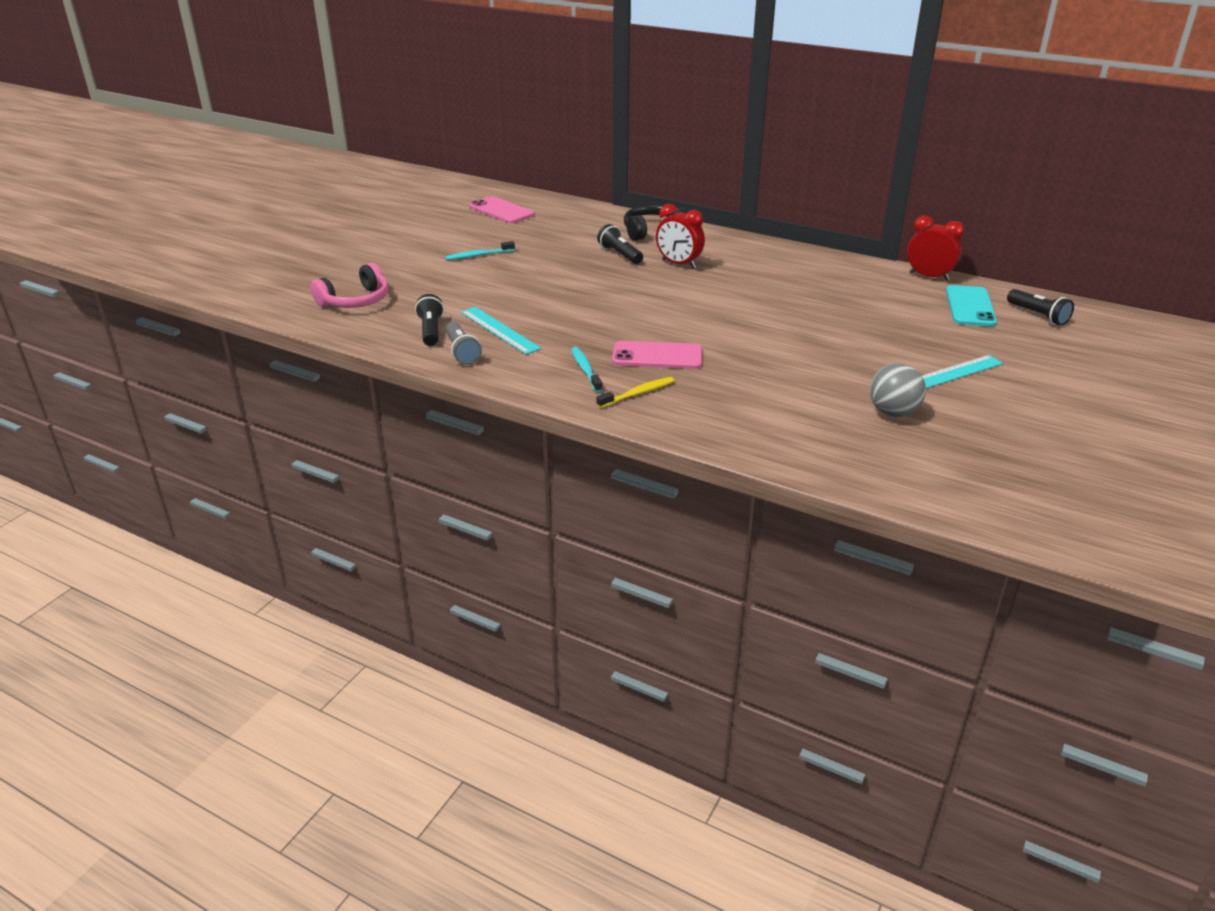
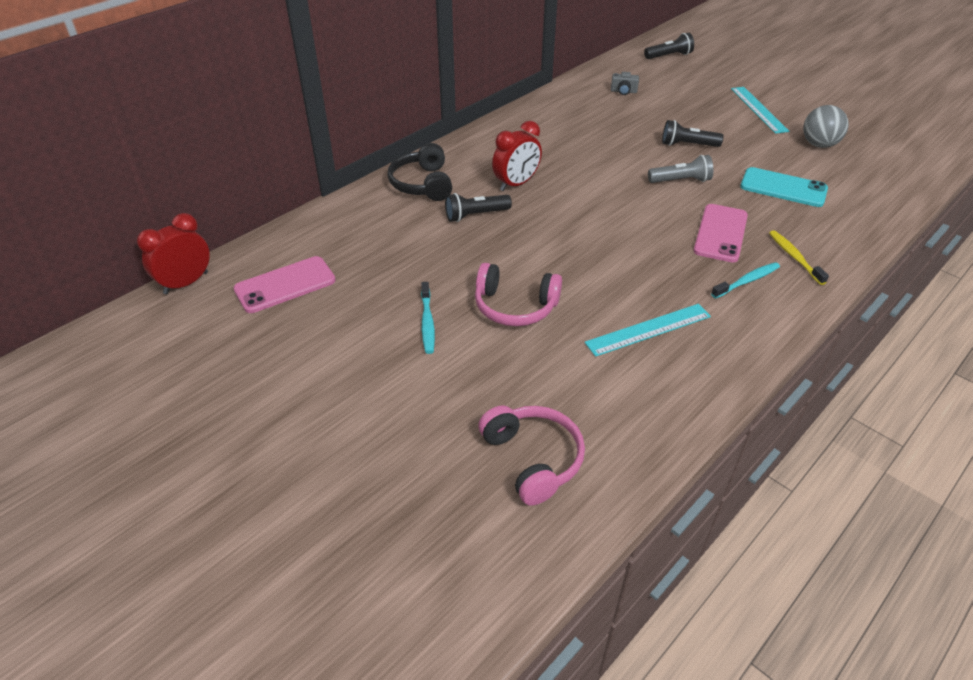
camera: 75 degrees left, 10 degrees up
black flashlight [415,294,444,346] -> black flashlight moved to [662,120,724,147]
grey flashlight [445,322,482,365] -> grey flashlight moved to [648,155,713,183]
turquoise toothbrush [571,347,603,392] -> turquoise toothbrush turned 150 degrees clockwise [711,262,780,298]
red clock [907,216,964,281] -> red clock moved to [137,213,210,294]
turquoise phone [946,285,997,327] -> turquoise phone moved to [740,167,828,207]
none -> pink headphones [475,263,562,326]
none -> grey camera [611,72,639,95]

